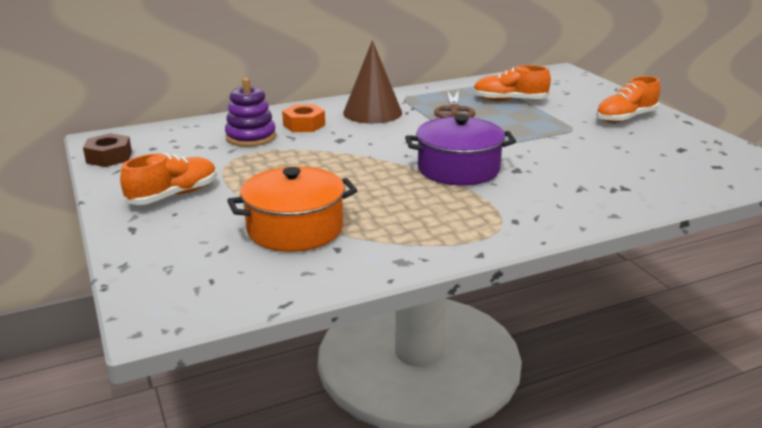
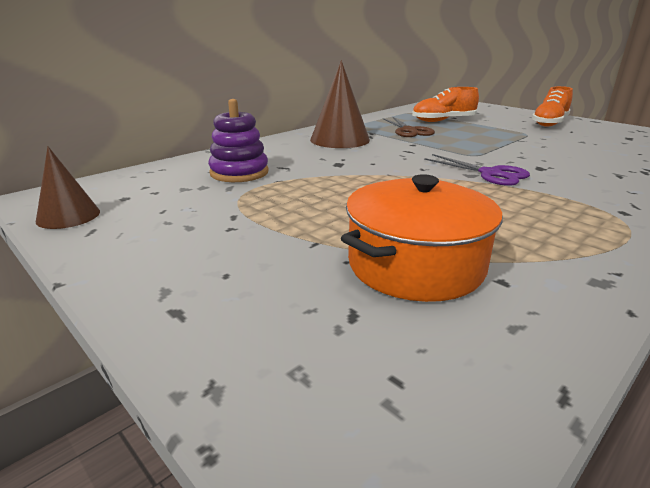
camera: 20 degrees left, 0 degrees up
brown nut [83,133,132,167] -> brown cone [36,146,100,229]
orange shoe [120,153,217,205] -> none
orange nut [282,104,325,132] -> none
purple pot [405,115,516,185] -> purple scissors [424,154,530,186]

